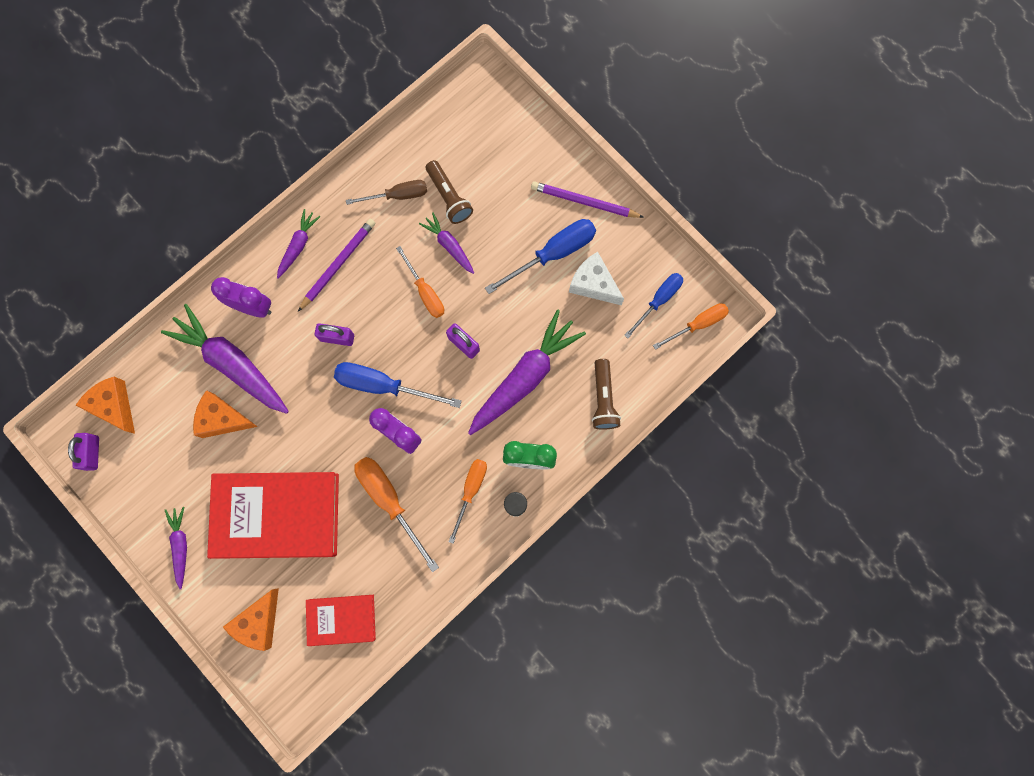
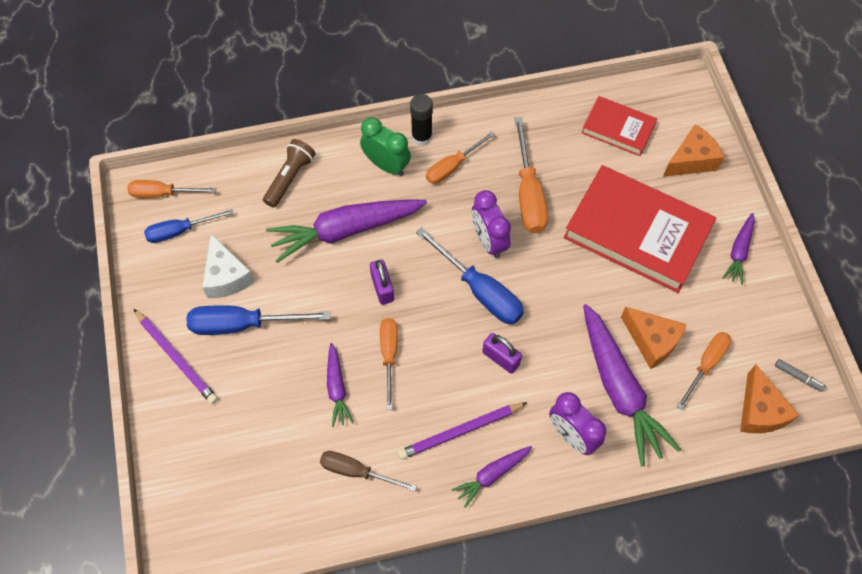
camera: 150 degrees left, 15 degrees down
purple padlock [68,433,99,471] -> grey marker [775,359,826,392]
brown flashlight [426,160,473,224] -> none
none -> orange screwdriver [676,332,731,410]

